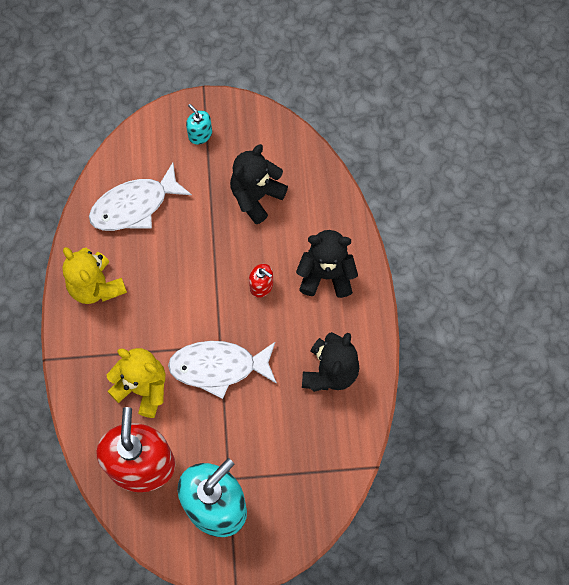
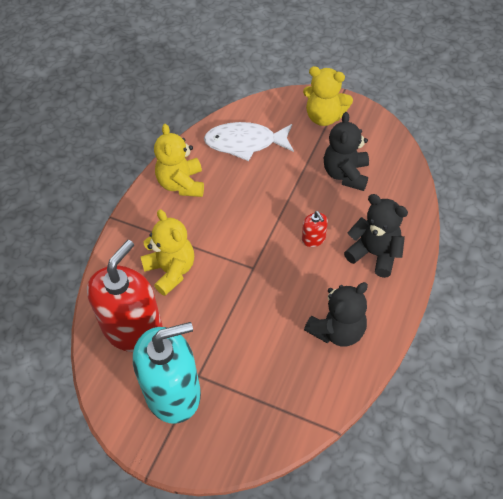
camera: 30 degrees right, 15 degrees down
white fish [168,341,277,399] -> none
turquoise soap dispenser [186,104,212,144] -> yellow teddy bear [303,66,353,126]
black teddy bear [230,144,288,224] -> black teddy bear turned 60 degrees counterclockwise [324,112,369,191]

